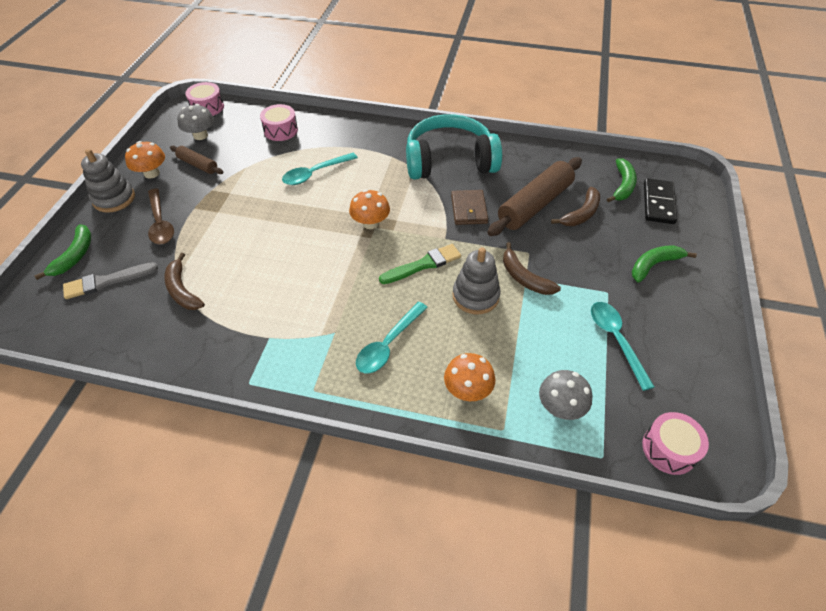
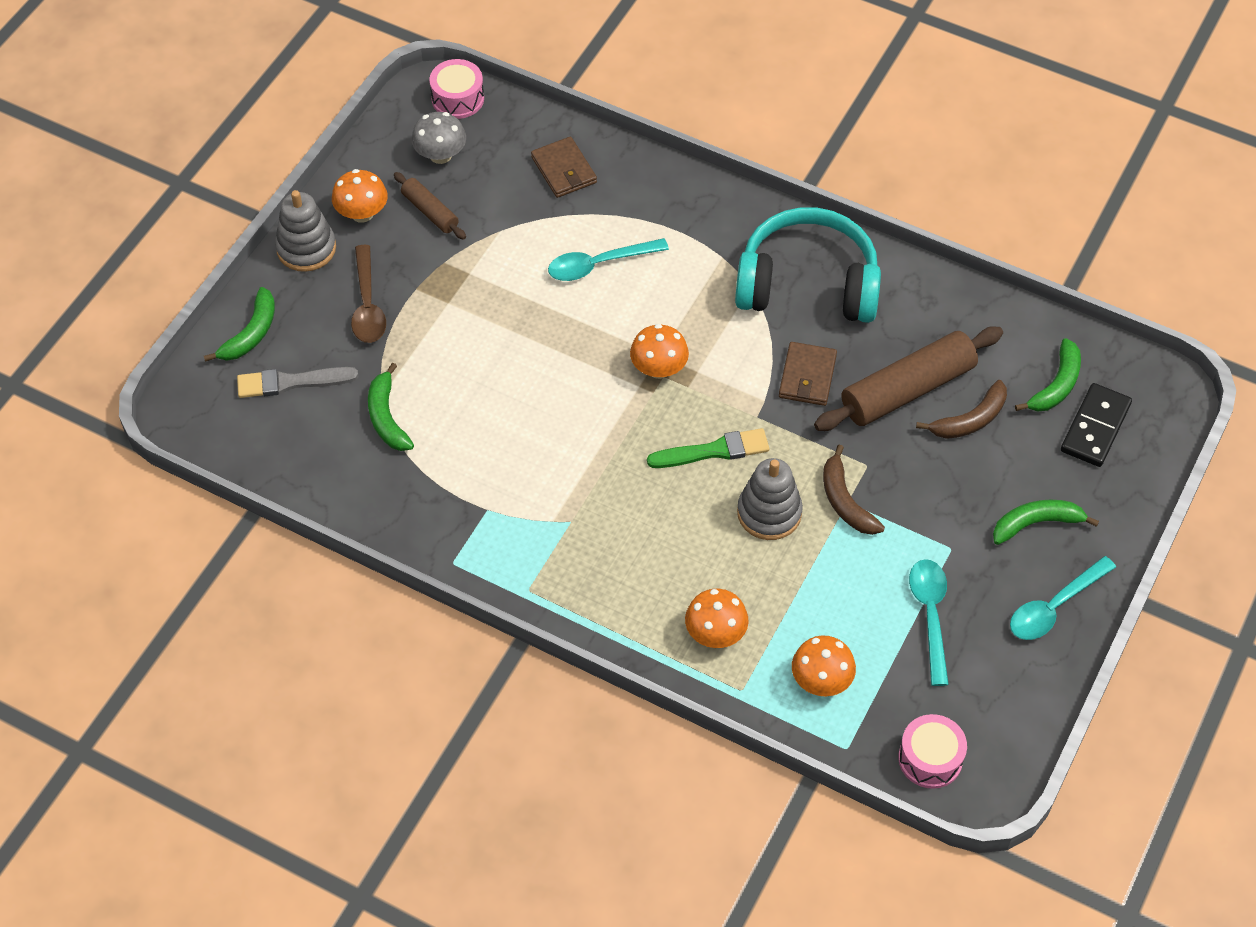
camera: 15 degrees right, 5 degrees up
brown banana [164,253,205,310] -> green banana [368,363,414,451]
pink drum [260,104,298,141] -> brown wallet [531,137,597,198]
turquoise spoon [356,302,428,373] -> turquoise spoon moved to [1010,556,1116,640]
grey mushroom [539,370,593,420] -> orange mushroom [792,635,856,696]

